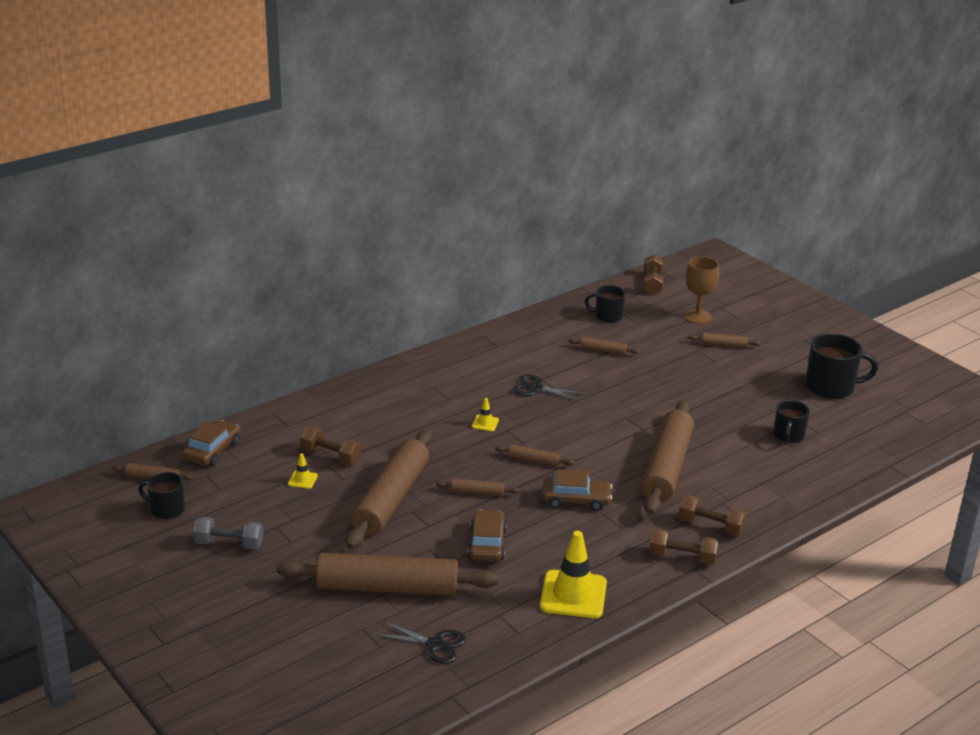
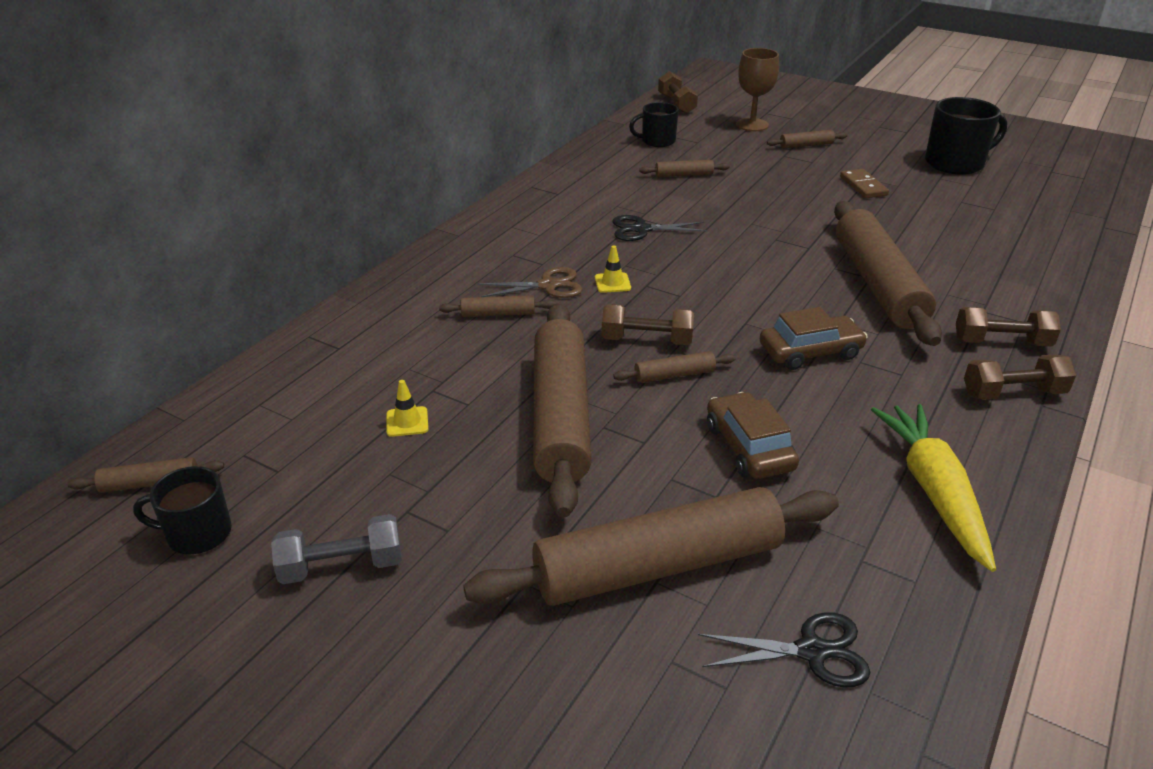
camera: 20 degrees left, 5 degrees up
brown car [183,420,241,466] -> none
brown dumbbell [300,427,362,465] -> brown dumbbell moved to [602,304,694,345]
brown rolling pin [495,444,575,467] -> brown rolling pin moved to [439,295,556,317]
yellow traffic cone [540,531,607,618] -> yellow carrot [871,404,996,572]
black mug [774,400,810,443] -> none
none -> brown scissors [477,267,582,298]
none -> brown domino [840,169,889,198]

